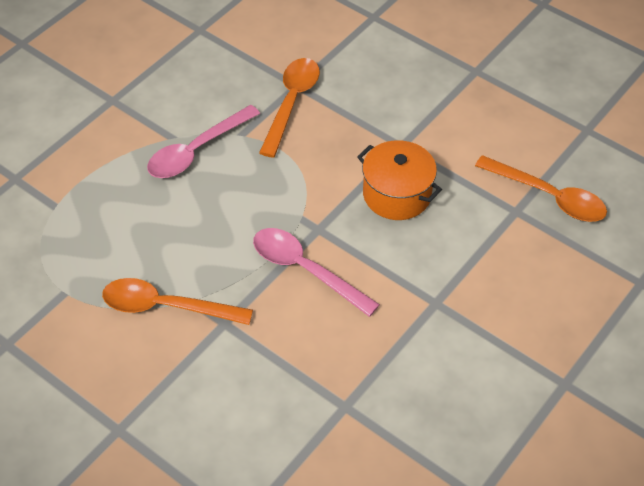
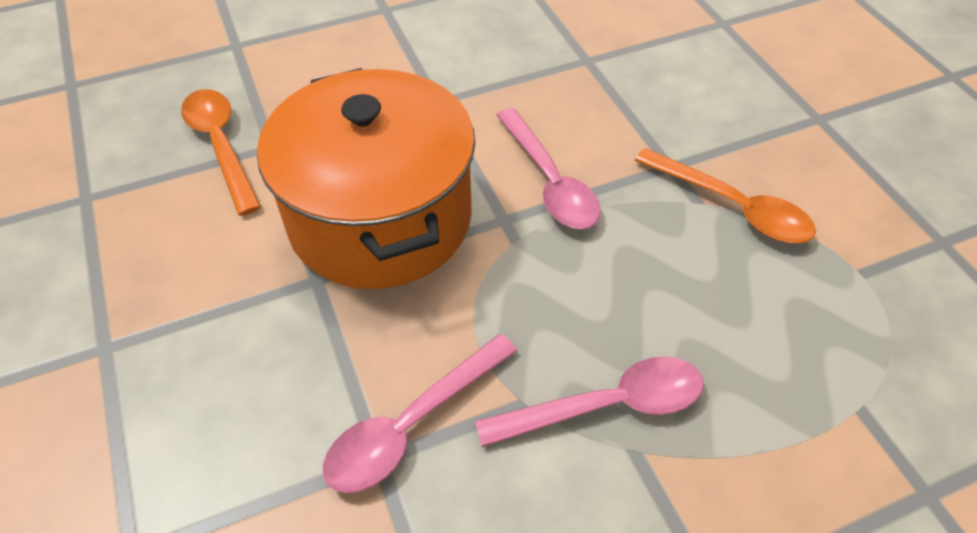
camera: 150 degrees left, 0 degrees up
orange spoon [259,58,320,158] -> pink spoon [323,334,518,493]
orange pot [357,140,442,220] -> orange pot [257,68,475,289], size x1.93

